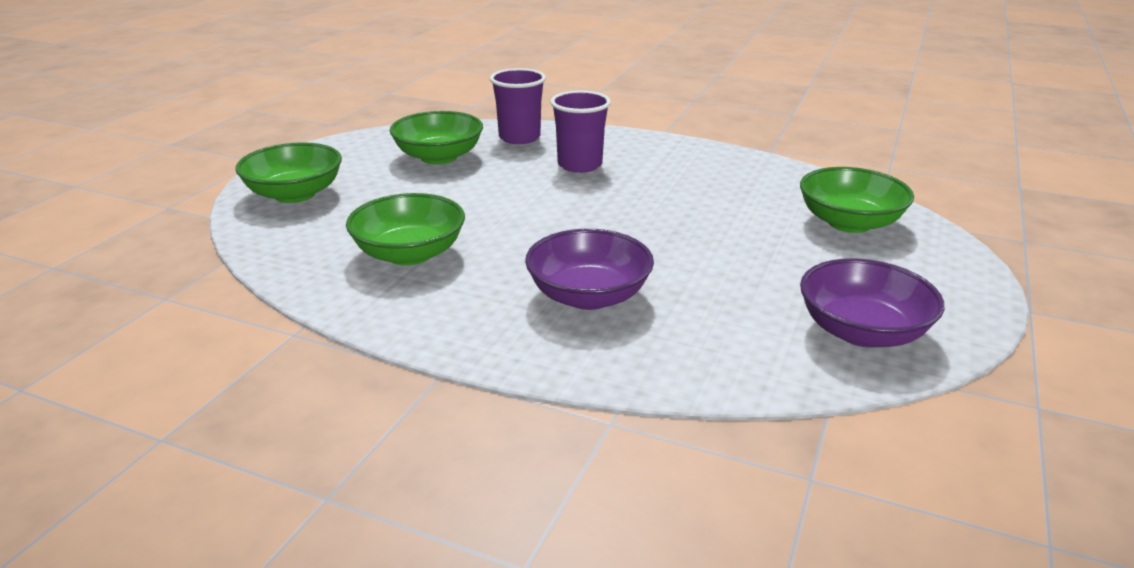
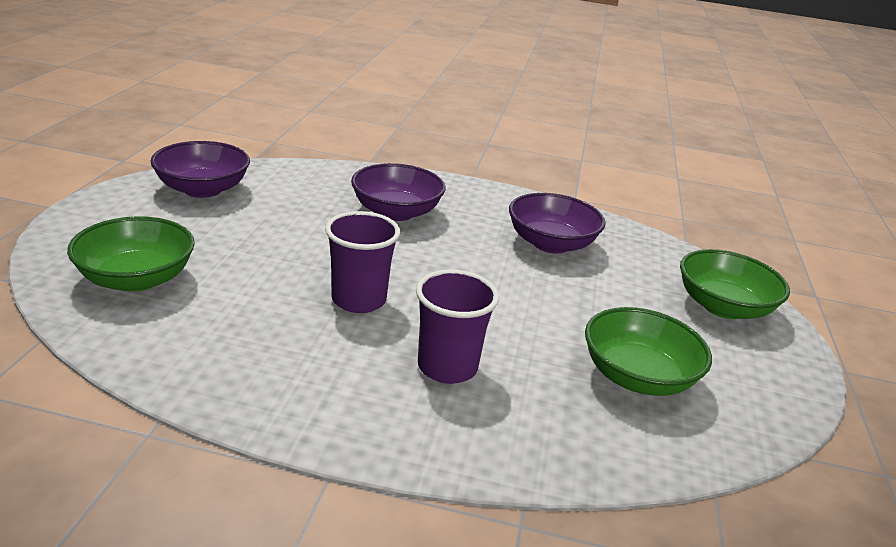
camera: 165 degrees right, 0 degrees up
green bowl [346,193,465,266] -> purple bowl [509,193,606,253]
purple cup [490,68,546,144] -> purple cup moved to [325,211,400,313]

